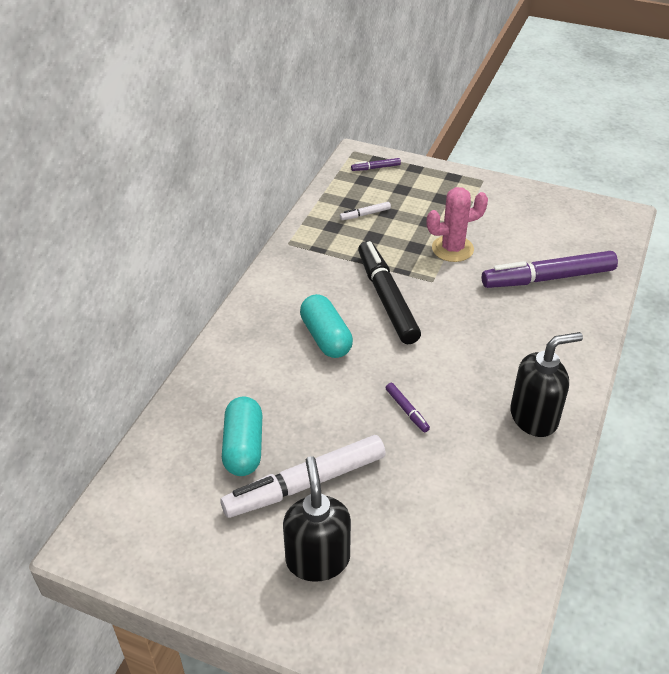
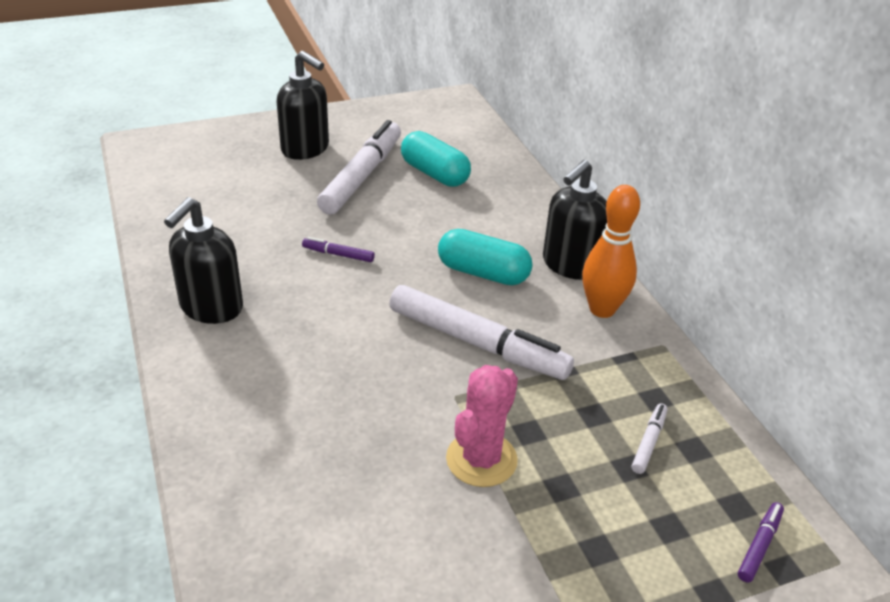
camera: 135 degrees right, 5 degrees down
black marker [358,241,421,344] -> white marker [389,285,574,380]
purple marker [482,251,618,288] -> none
none -> black soap dispenser [543,160,607,280]
none -> orange bowling pin [582,185,640,318]

